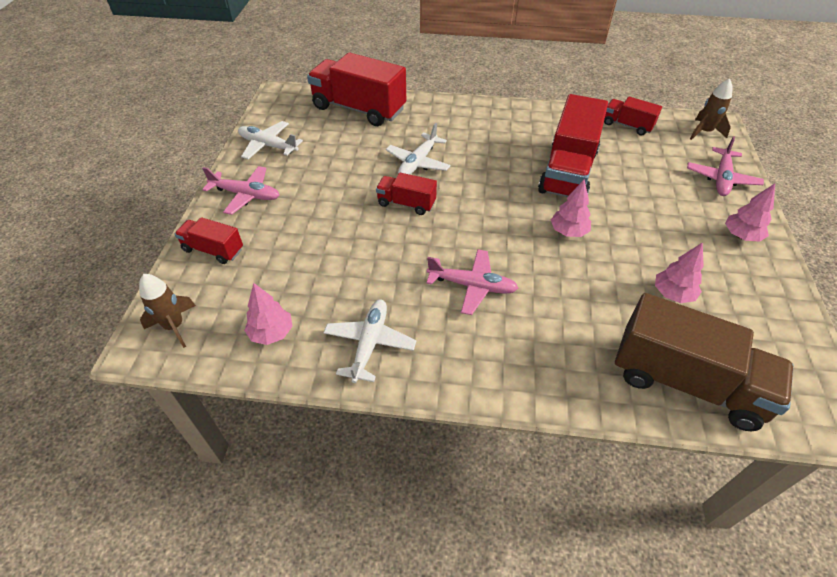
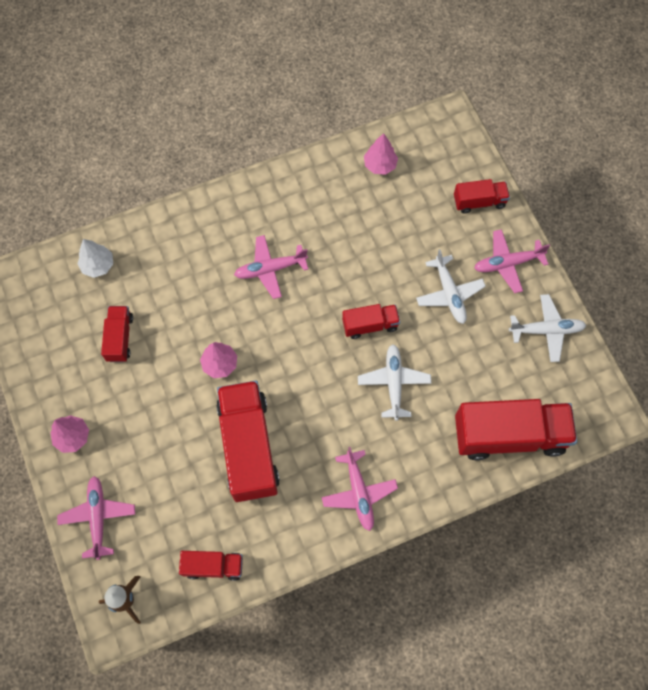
camera: 150 degrees right, 20 degrees up
brown rocket [139,274,196,348] -> none
white plane [324,299,416,383] -> white plane moved to [416,249,486,324]
brown truck [615,293,793,431] -> white tree [77,239,113,278]
pink tree [655,242,704,303] -> red truck [101,306,133,362]
none -> pink plane [322,447,398,531]

